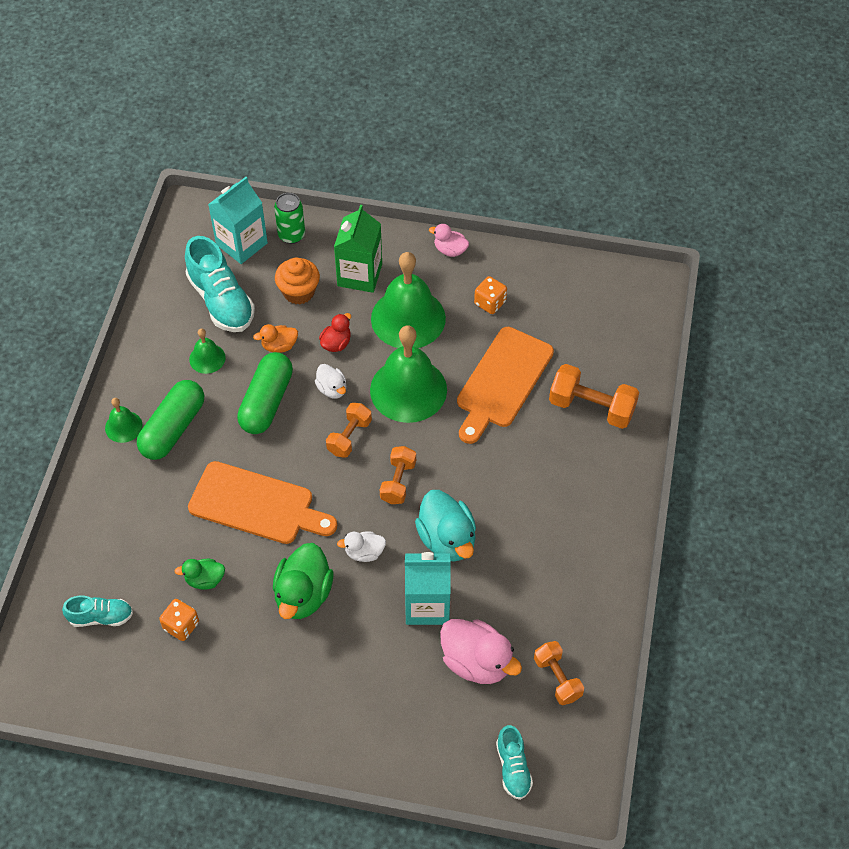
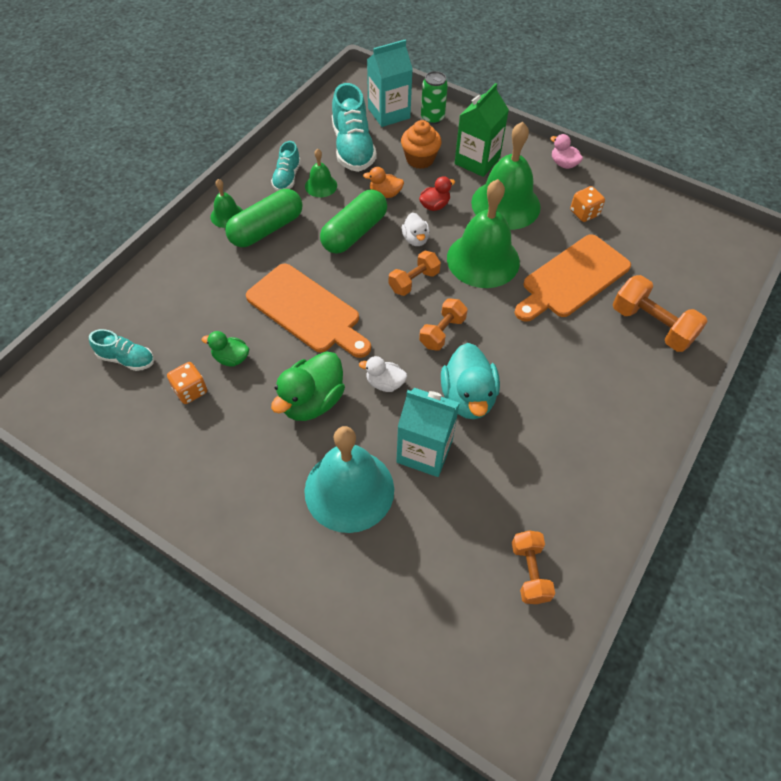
camera: 20 degrees right, 0 degrees up
pink duck [440,619,522,684] -> none
turquoise shoe [496,725,533,800] -> turquoise shoe moved to [271,141,301,191]
none -> turquoise bell [304,426,394,533]

